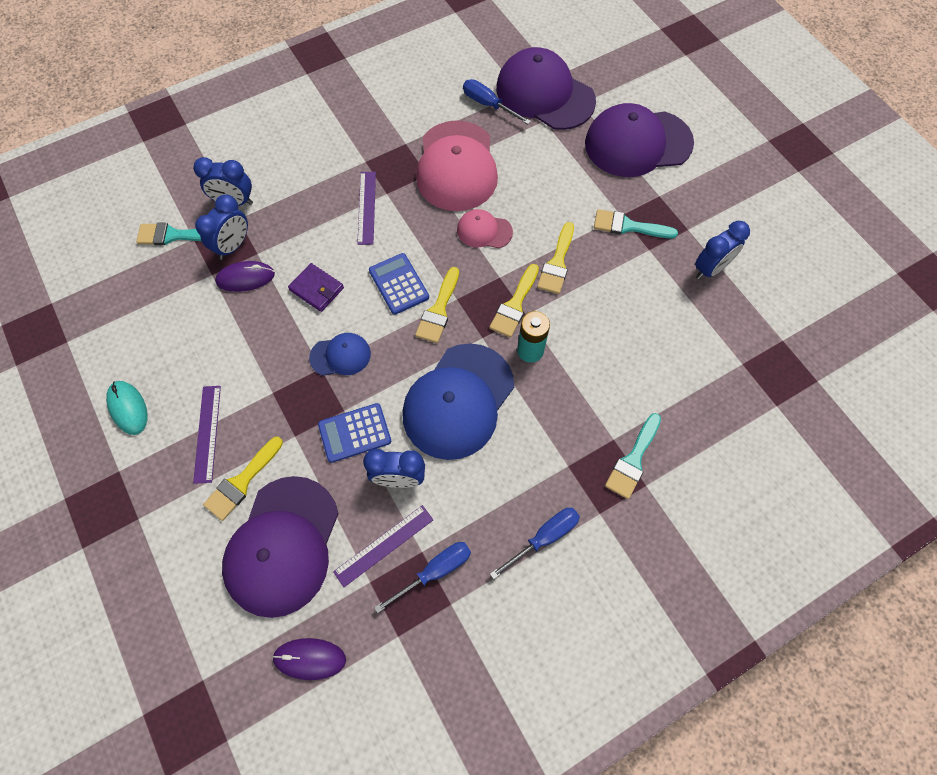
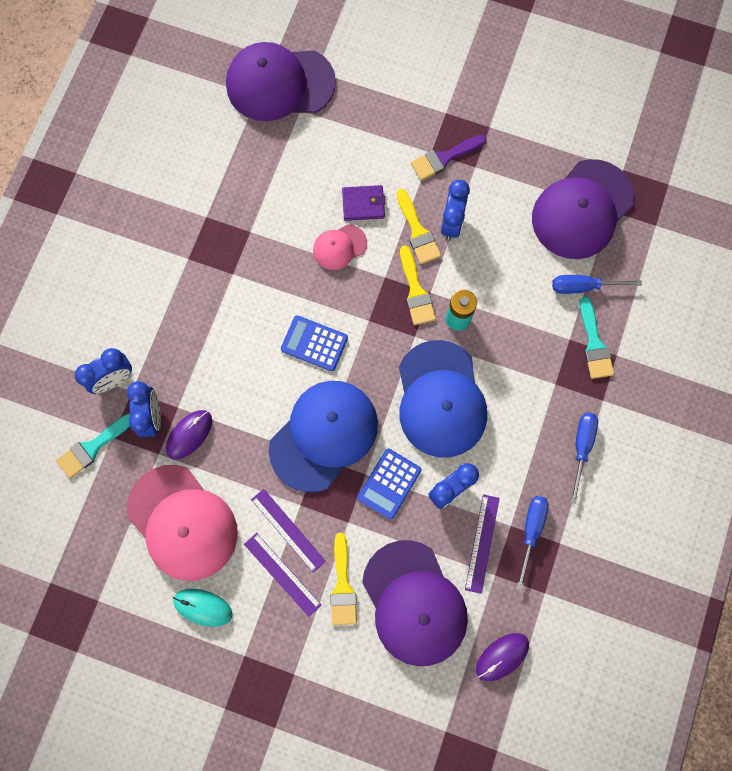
camera: 40 degrees left, 10 degrees up
purple wallet [288,263,344,312] -> purple wallet moved to [342,185,385,221]
blue cap [309,333,371,376] -> blue cap [269,381,378,492], size x2.05
purple ruler [357,172,376,245] -> purple ruler moved to [251,489,326,573]
yellow brush [415,267,459,343] -> none
pink cap [416,120,498,211] -> pink cap moved to [127,465,238,581]
blue screwdriver [463,79,531,124] -> blue screwdriver moved to [552,275,642,294]
purple cap [585,103,694,177] -> purple cap moved to [532,159,635,259]
turquoise brush [594,209,678,239] -> purple brush [411,134,487,181]
blue clock [695,221,750,280] -> blue clock moved to [441,180,470,241]

